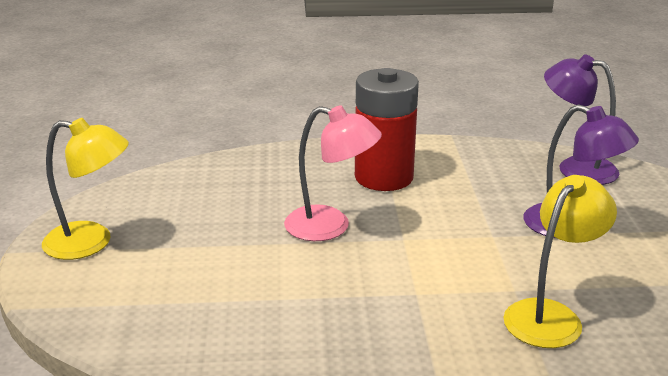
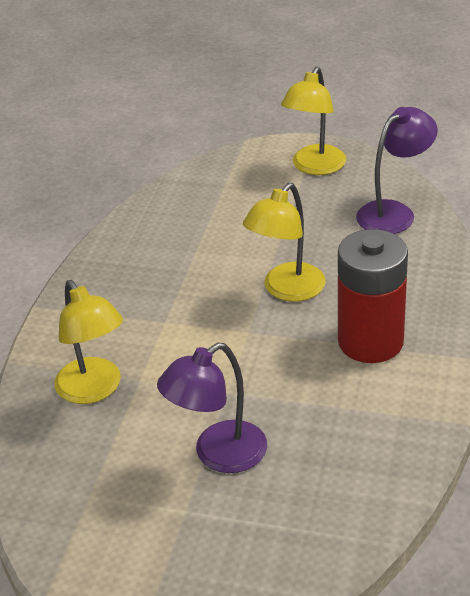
camera: 110 degrees right, 10 degrees up
pink lamp [284,105,382,241] -> yellow lamp [243,183,326,302]
purple lamp [544,54,619,185] -> purple lamp moved to [356,107,438,234]

